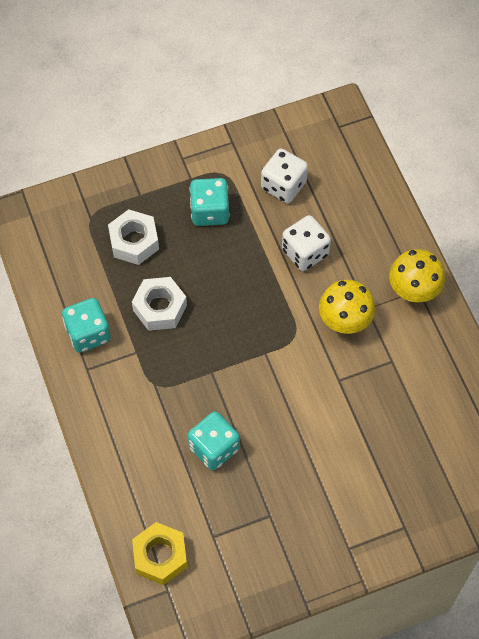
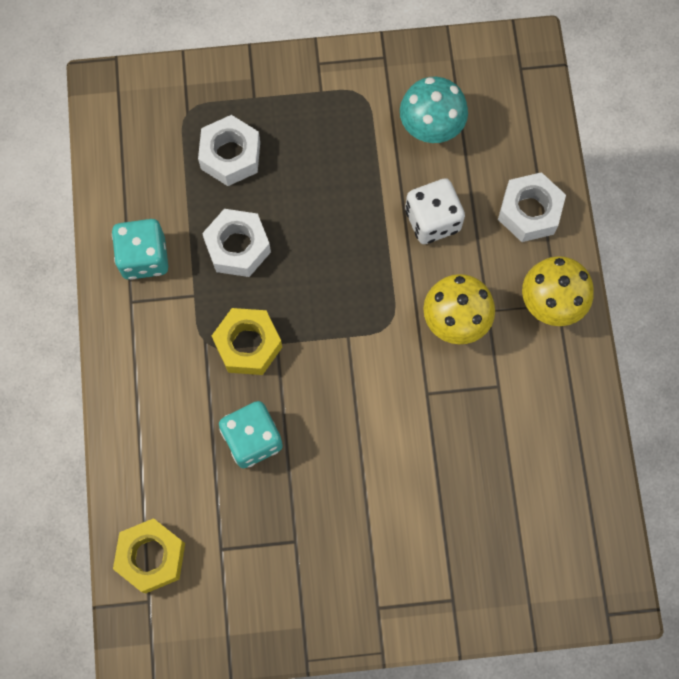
camera: 15 degrees right, 10 degrees up
turquoise dice [189,178,230,226] -> none
white dice [261,149,308,203] -> turquoise mushroom [400,77,468,143]
none -> yellow nut [212,308,282,375]
none -> white nut [498,172,566,242]

